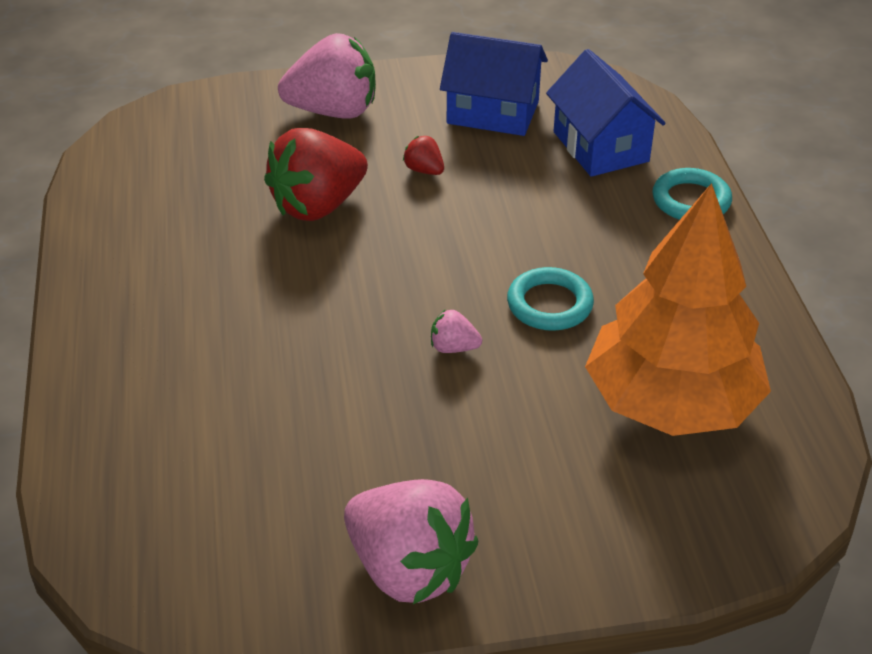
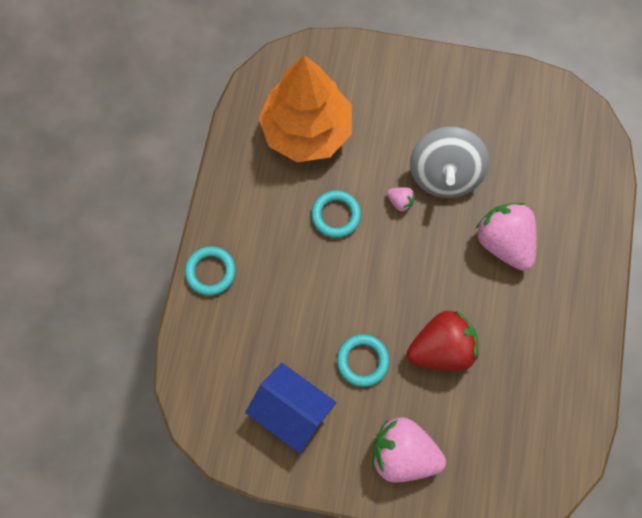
camera: 160 degrees left, 30 degrees up
pink strawberry [344,479,478,604] -> pink strawberry moved to [476,202,537,271]
red strawberry [403,136,444,175] -> turquoise ring [337,334,390,387]
blue house [546,49,666,177] -> none
none -> grey spinning top [410,127,489,198]

